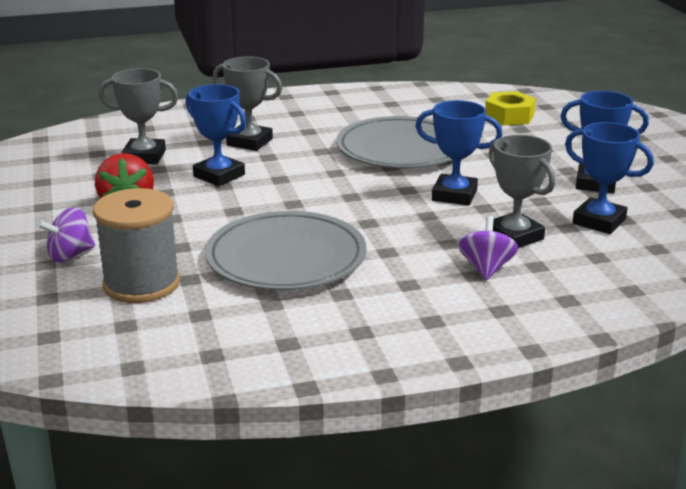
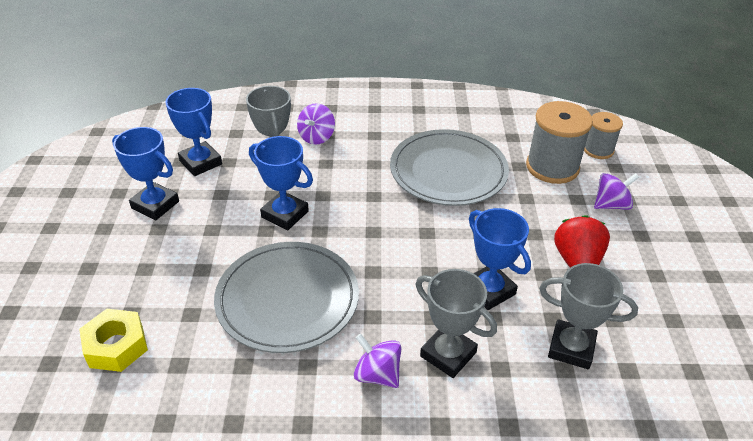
camera: 165 degrees left, 15 degrees up
none -> purple spinning top [354,333,402,388]
none -> grey spool [584,112,623,159]

